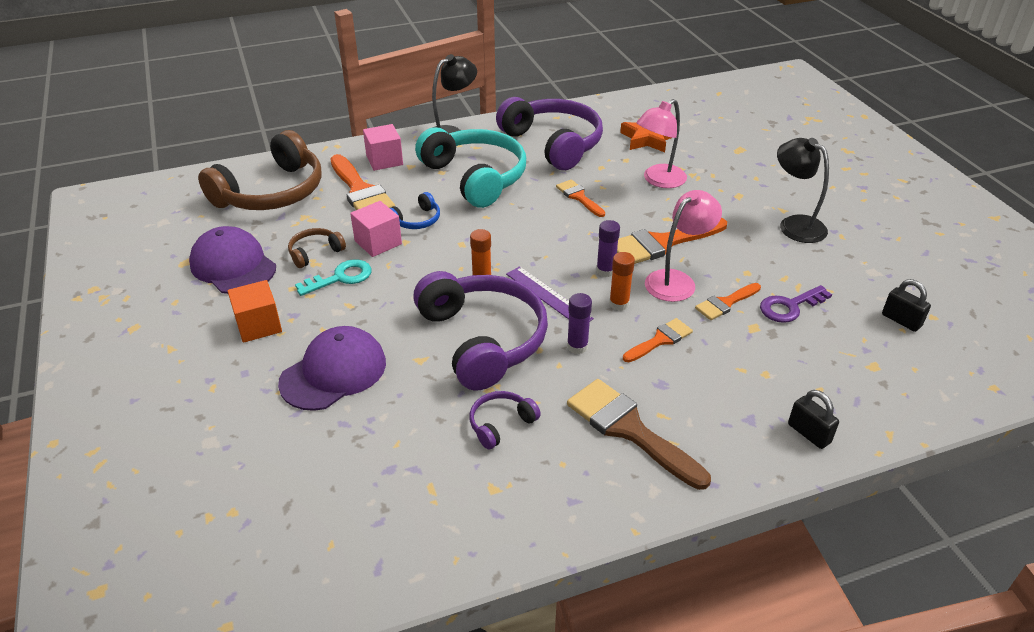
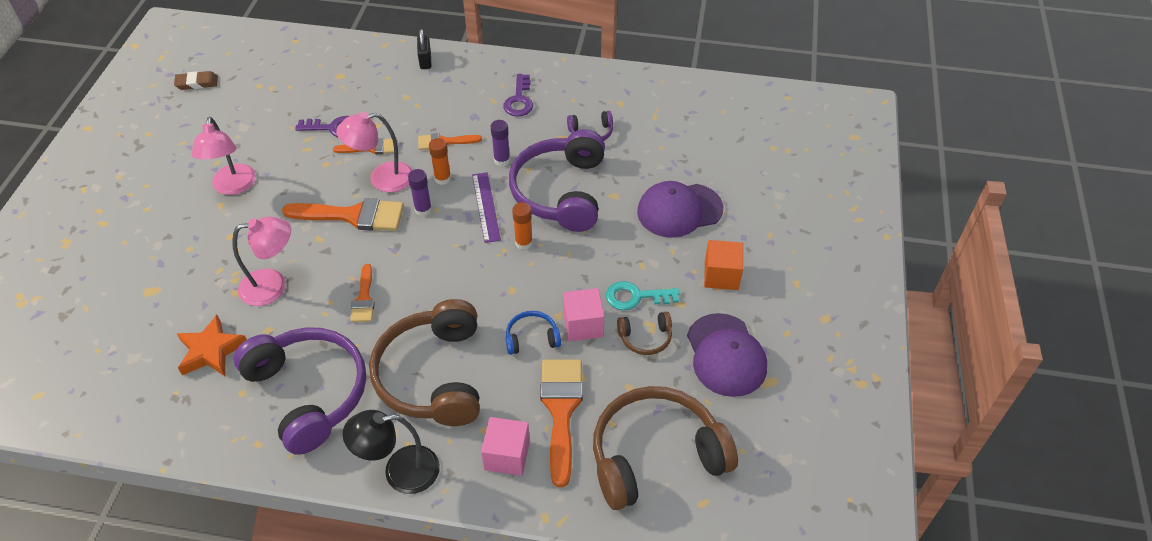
camera: 150 degrees left, 10 degrees up
turquoise headphones [415,127,526,208] -> brown headphones [369,299,480,426]
purple headphones [496,97,603,170] -> purple headphones turned 150 degrees clockwise [234,328,366,455]
brown brush [567,379,711,490] -> purple key [503,74,533,117]
black lamp [777,138,829,243] -> pink lamp [192,117,256,195]
black padlock [882,279,931,332] -> none
none -> brown eraser [174,71,218,90]

